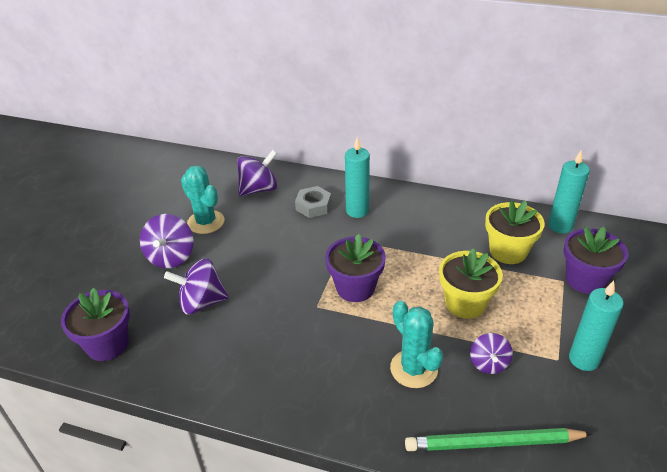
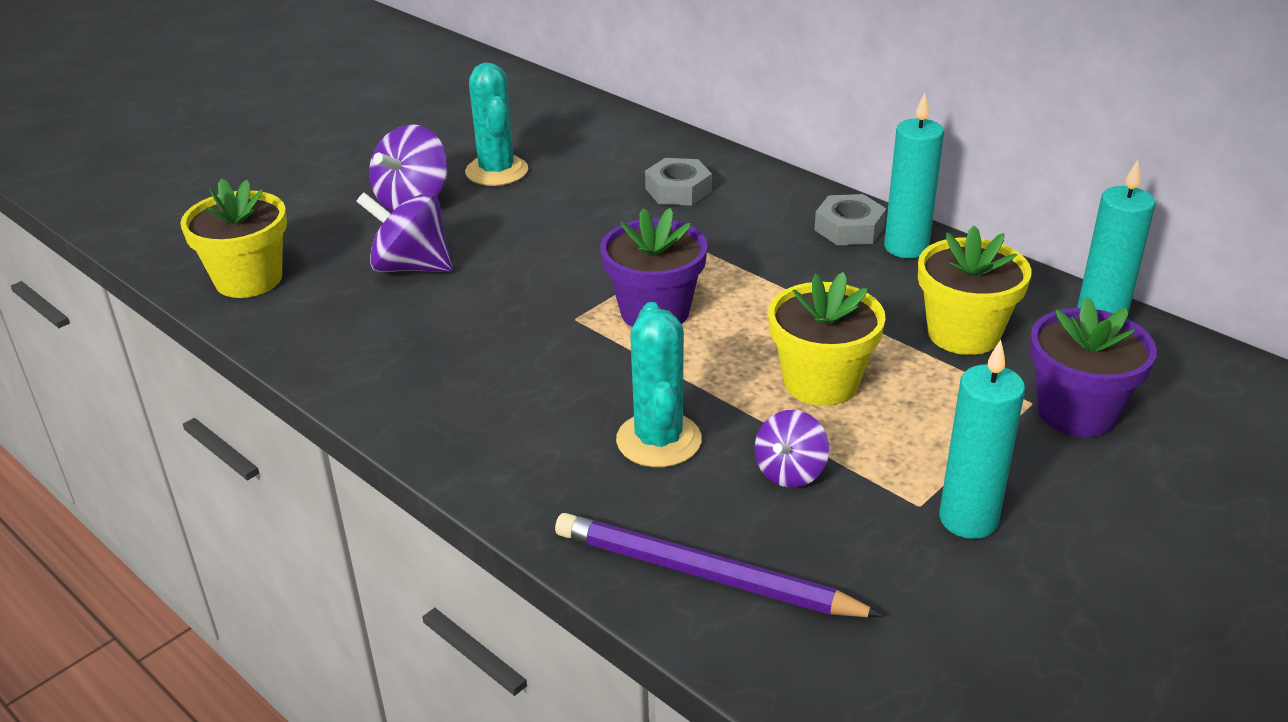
camera: 25 degrees right, 5 degrees down
purple flower pot [61,288,130,361] -> yellow flower pot [180,178,287,298]
purple spinning top [237,150,277,196] -> none
turquoise candle [345,137,370,218] -> turquoise candle moved to [884,92,944,258]
green pencil [405,428,593,451] -> purple pencil [555,513,884,617]
none -> grey nut [814,194,886,245]

